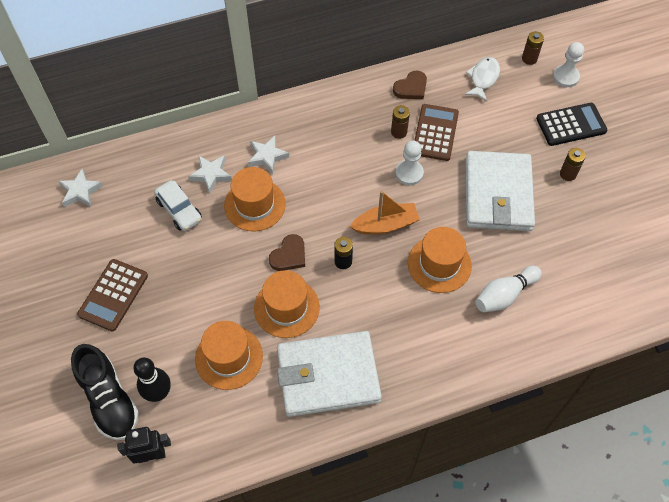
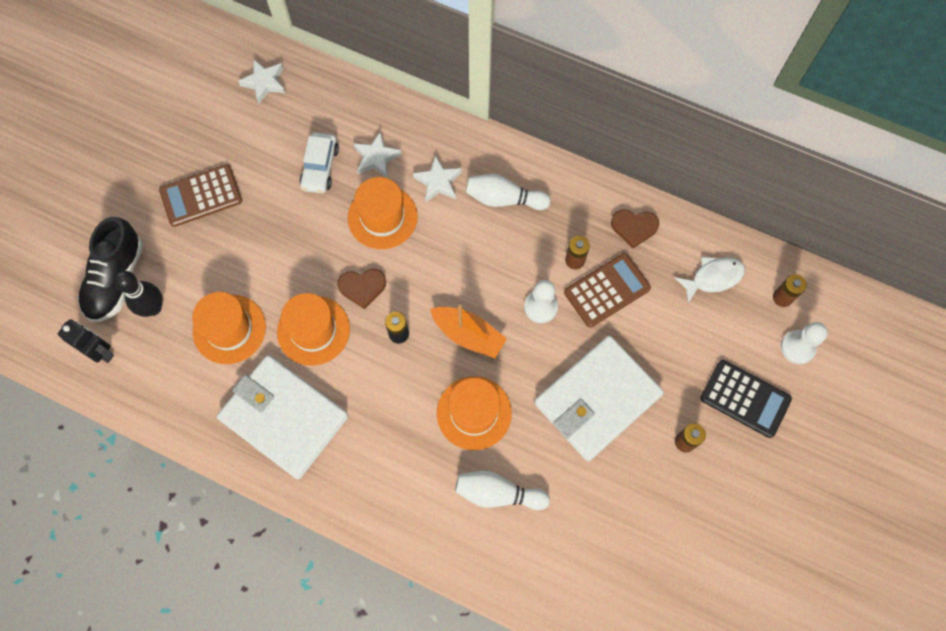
camera: 45 degrees right, 10 degrees up
none -> white bowling pin [466,174,551,210]

